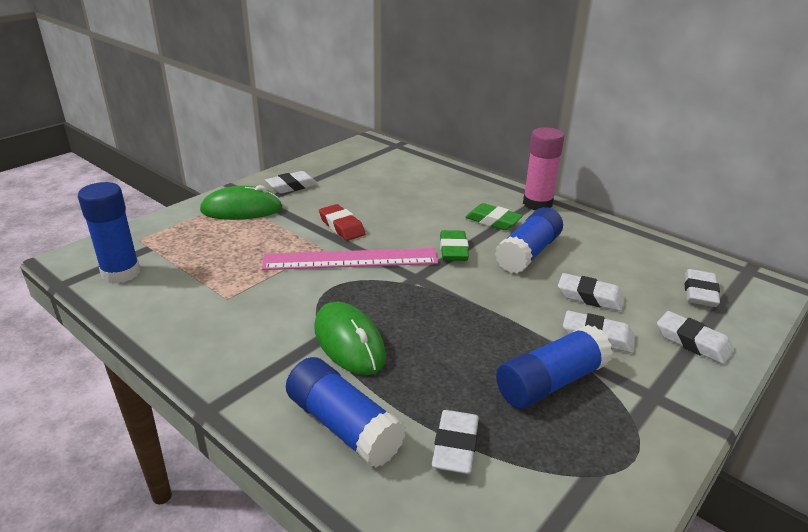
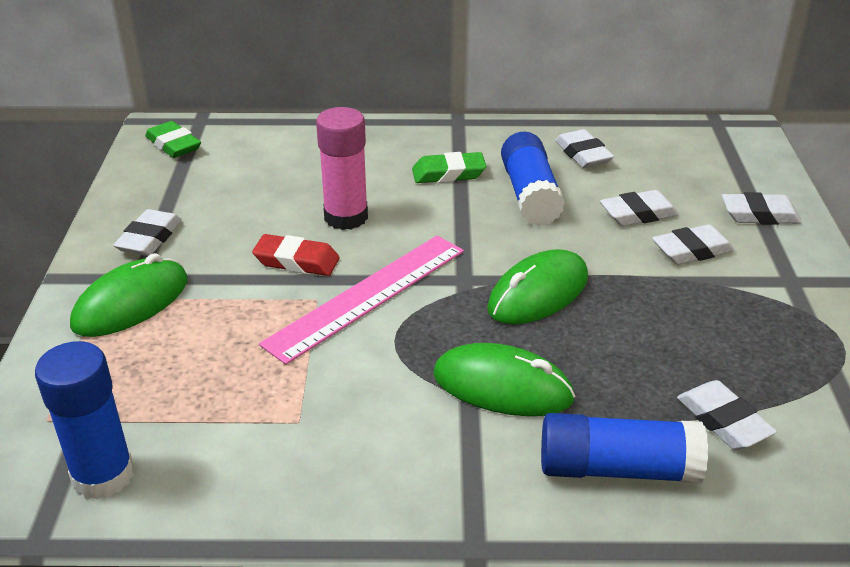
camera: 40 degrees left, 5 degrees up
green eraser [440,230,469,261] -> green eraser moved to [145,121,201,158]
blue glue stick [496,325,613,409] -> none
pink glue stick [523,127,564,210] -> pink glue stick moved to [316,107,368,230]
white eraser [685,269,720,307] -> white eraser moved to [555,129,614,168]
none -> green mouse [487,249,588,324]

